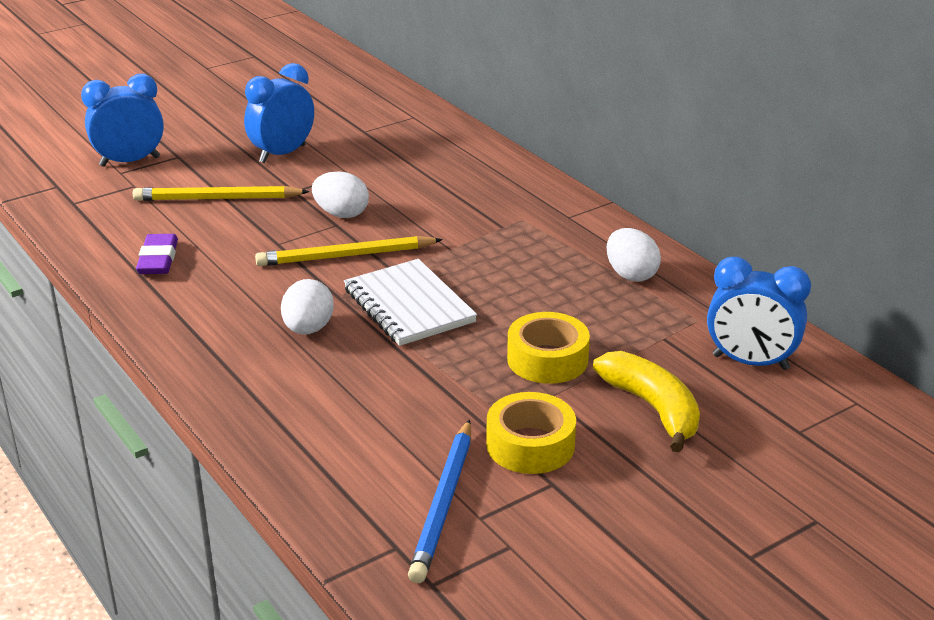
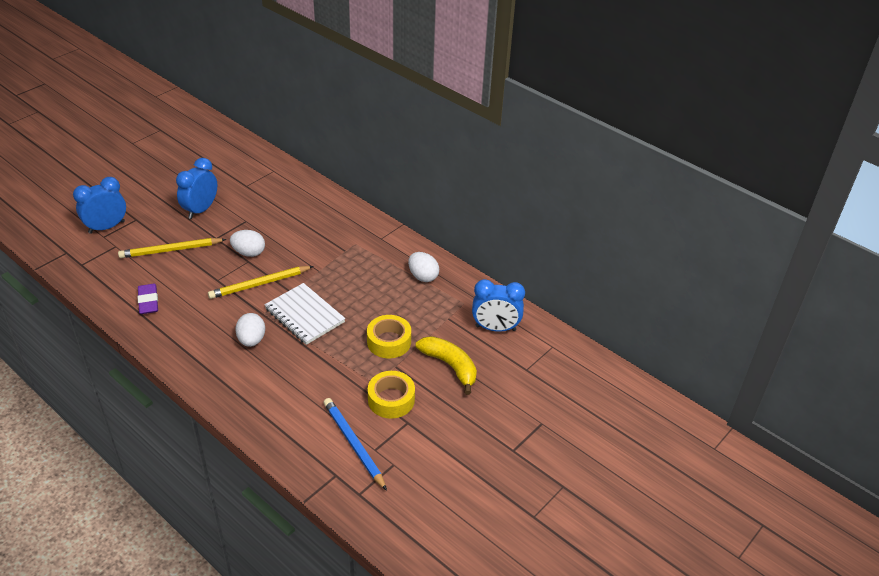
camera: 15 degrees left, 10 degrees up
blue pencil [408,419,471,583] -> blue pencil turned 150 degrees clockwise [323,398,387,491]

